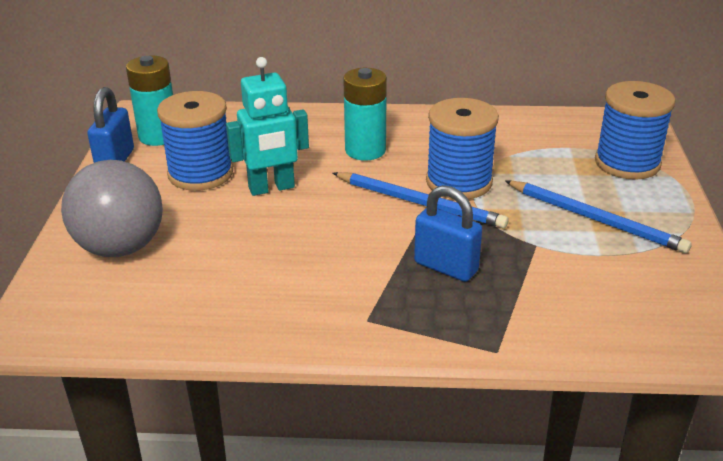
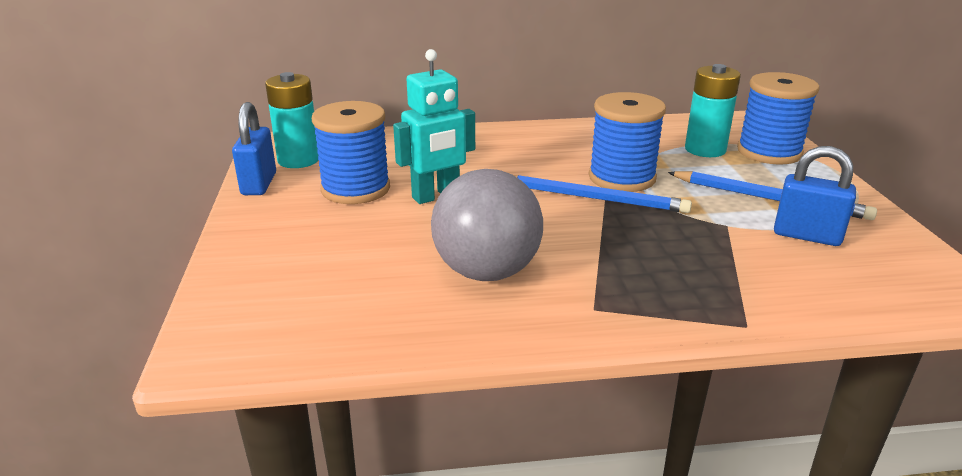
camera: 10 degrees left, 5 degrees down
grey ball [61,160,163,257] -> grey ball moved to [431,169,543,281]
turquoise battery [343,68,387,161] -> turquoise battery moved to [685,64,741,157]
blue padlock [414,185,482,282] -> blue padlock moved to [774,146,856,246]

